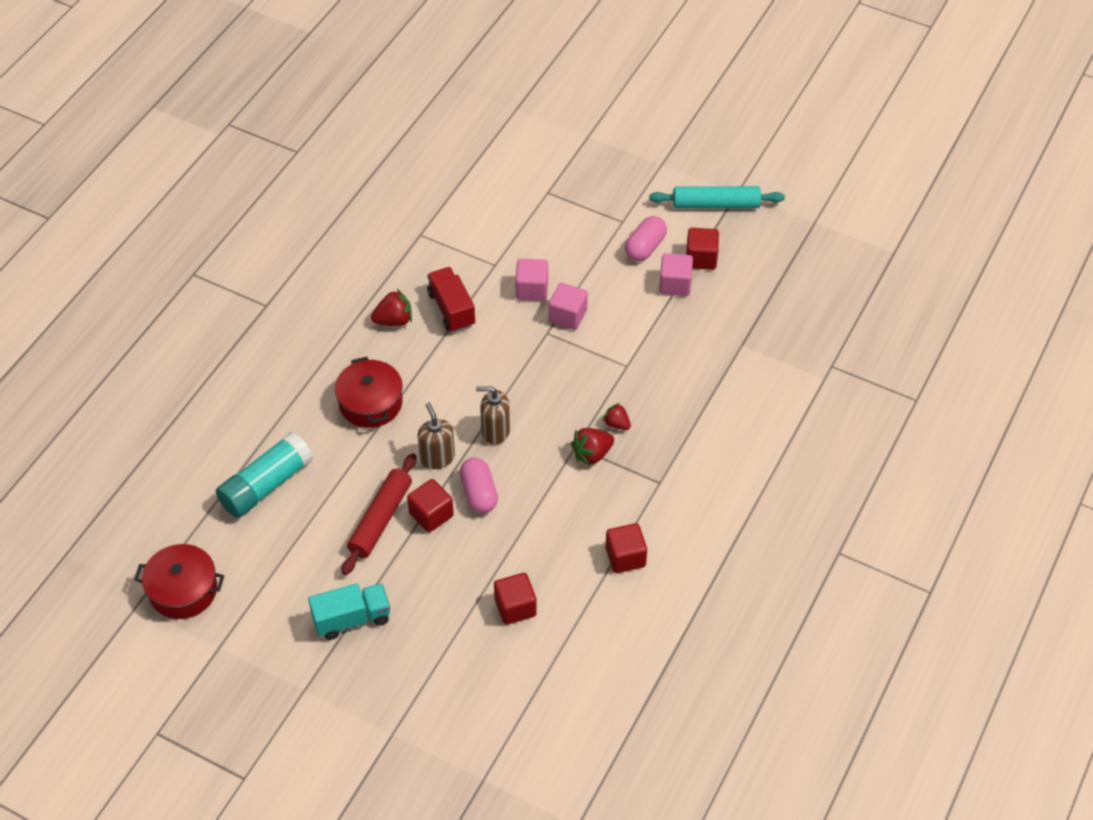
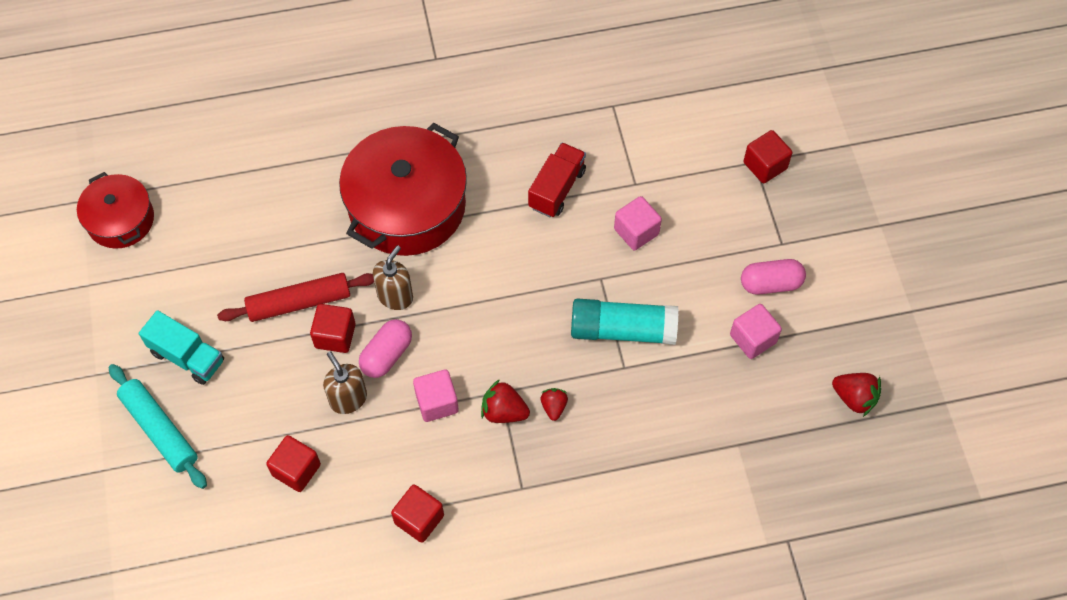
camera: 50 degrees right, 10 degrees up
turquoise glue stick [216,432,313,518] -> turquoise glue stick moved to [571,299,678,345]
red pot [335,357,403,428] -> red pot [339,123,467,256], size x1.75
red strawberry [371,289,412,326] -> red strawberry moved to [832,373,881,417]
brown soap dispenser [476,386,510,445] -> brown soap dispenser moved to [323,351,367,414]
pink cube [549,283,588,330] -> pink cube moved to [413,369,459,422]
turquoise rolling pin [649,186,785,208] -> turquoise rolling pin moved to [109,364,207,489]
red cube [686,228,719,270] -> red cube moved to [744,130,792,183]

